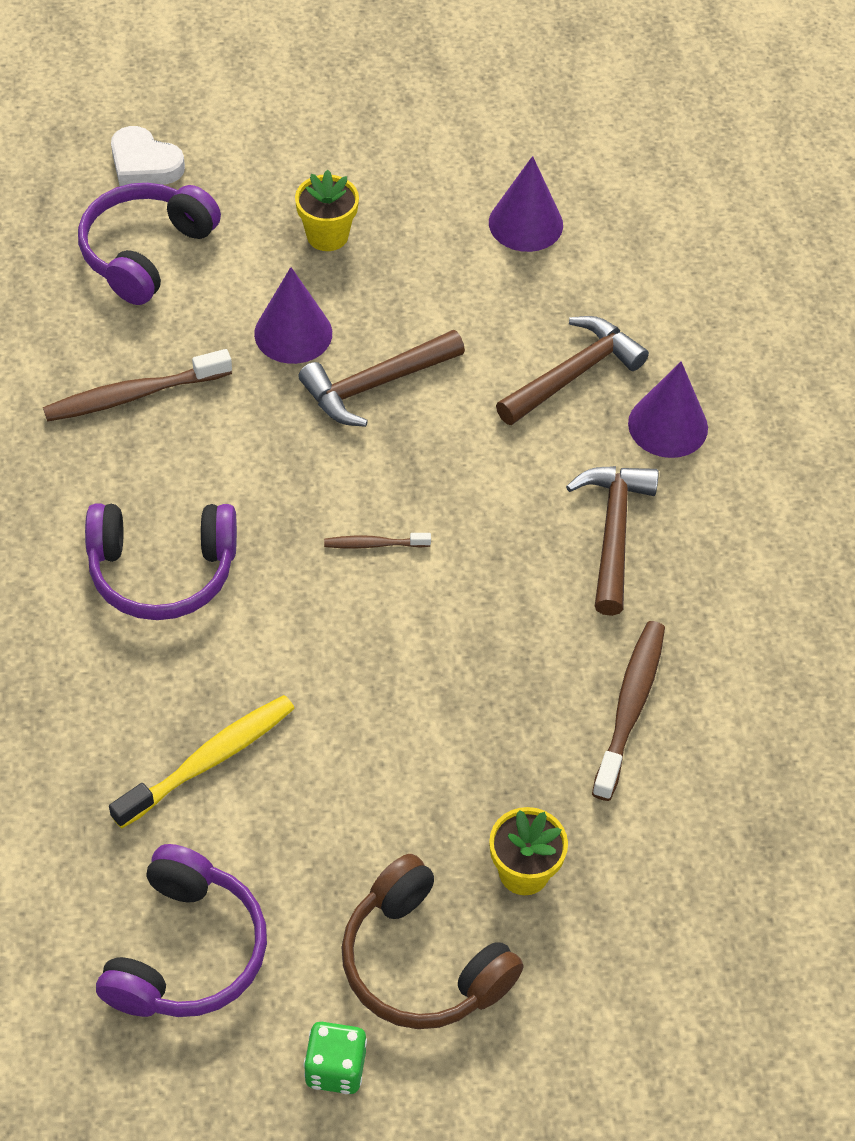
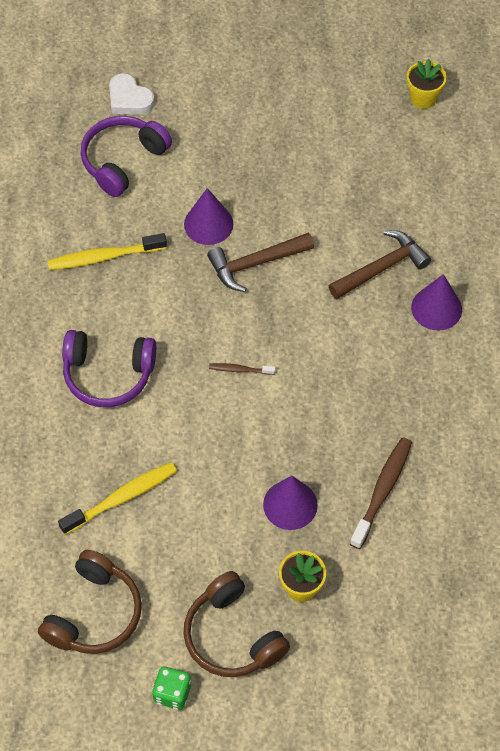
camera: 10 degrees right, 5 degrees up
brown toothbrush [43,349,232,422] -> yellow toothbrush [47,233,167,270]
purple headphones [96,844,267,1017] -> brown headphones [38,550,142,654]
yellow flower pot [295,169,359,251] -> yellow flower pot moved to [407,59,447,109]
purple cone [489,156,563,252] -> purple cone moved to [263,476,318,530]
brown hammer [566,466,659,616] -> none

